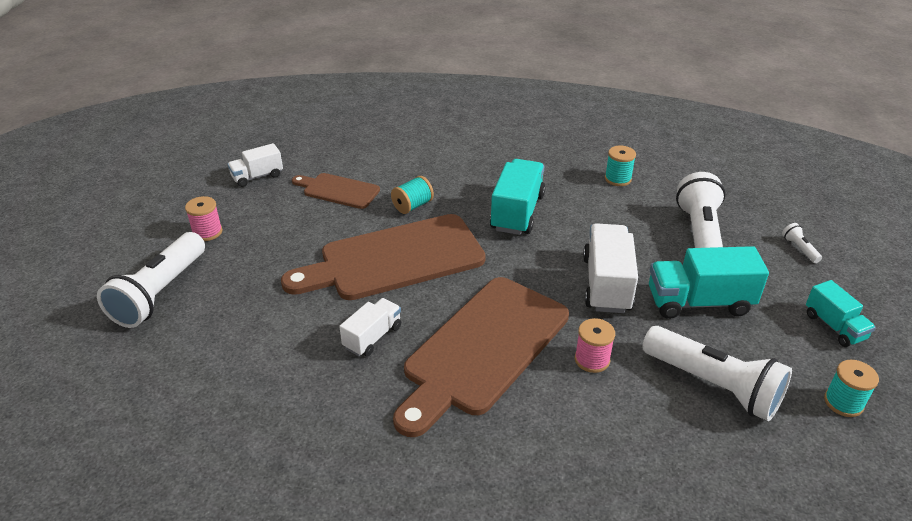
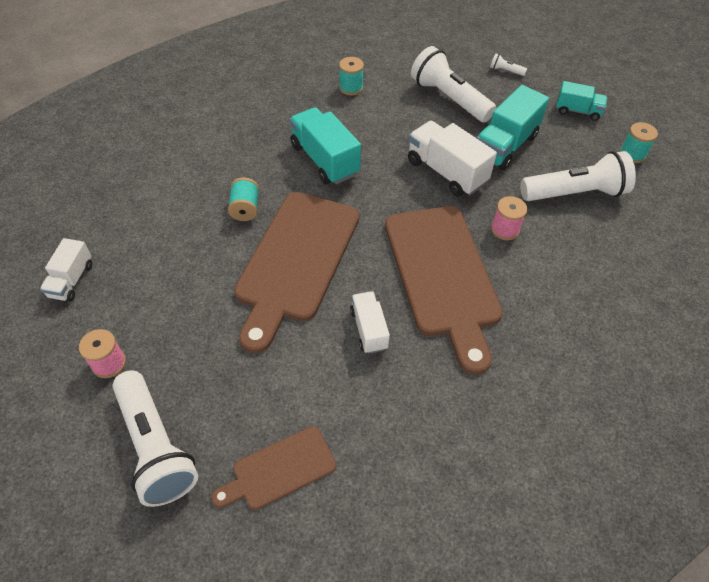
camera: 50 degrees left, 15 degrees up
brown cutting board [292,173,380,209] -> brown cutting board moved to [211,426,336,510]

